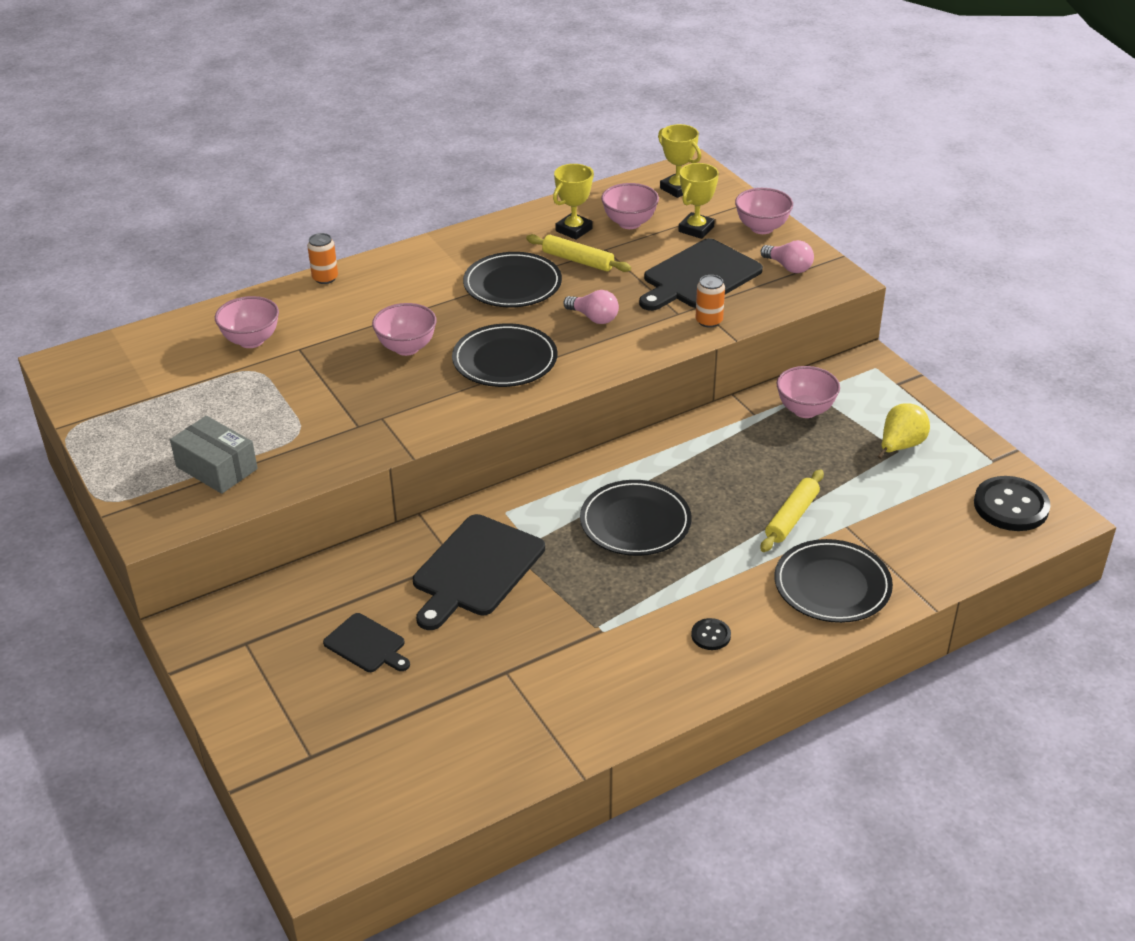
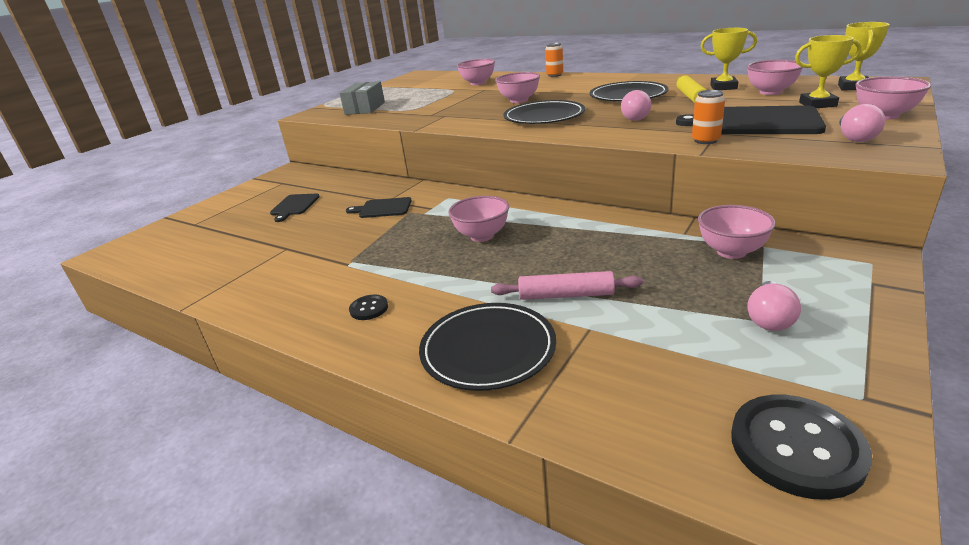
camera: 65 degrees right, 10 degrees down
black cutting board [413,514,545,630] -> black cutting board [346,197,412,218], size x0.55
black plate [580,480,692,556] -> pink bowl [448,196,509,242]
yellow rolling pin [761,469,824,552] -> pink rolling pin [491,271,643,300]
yellow pear [877,403,930,459] -> pink light bulb [747,281,801,331]

